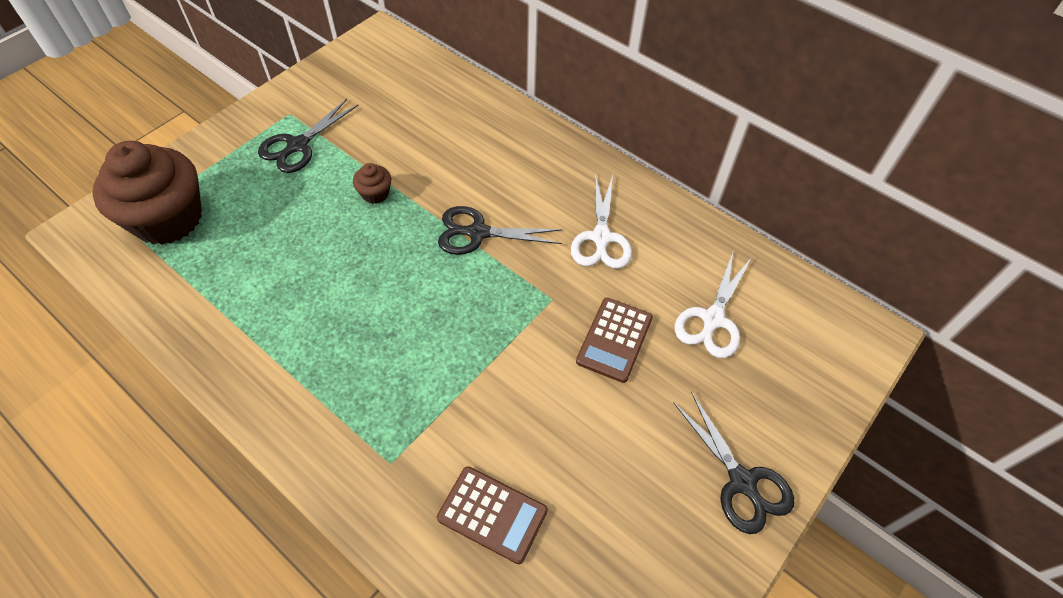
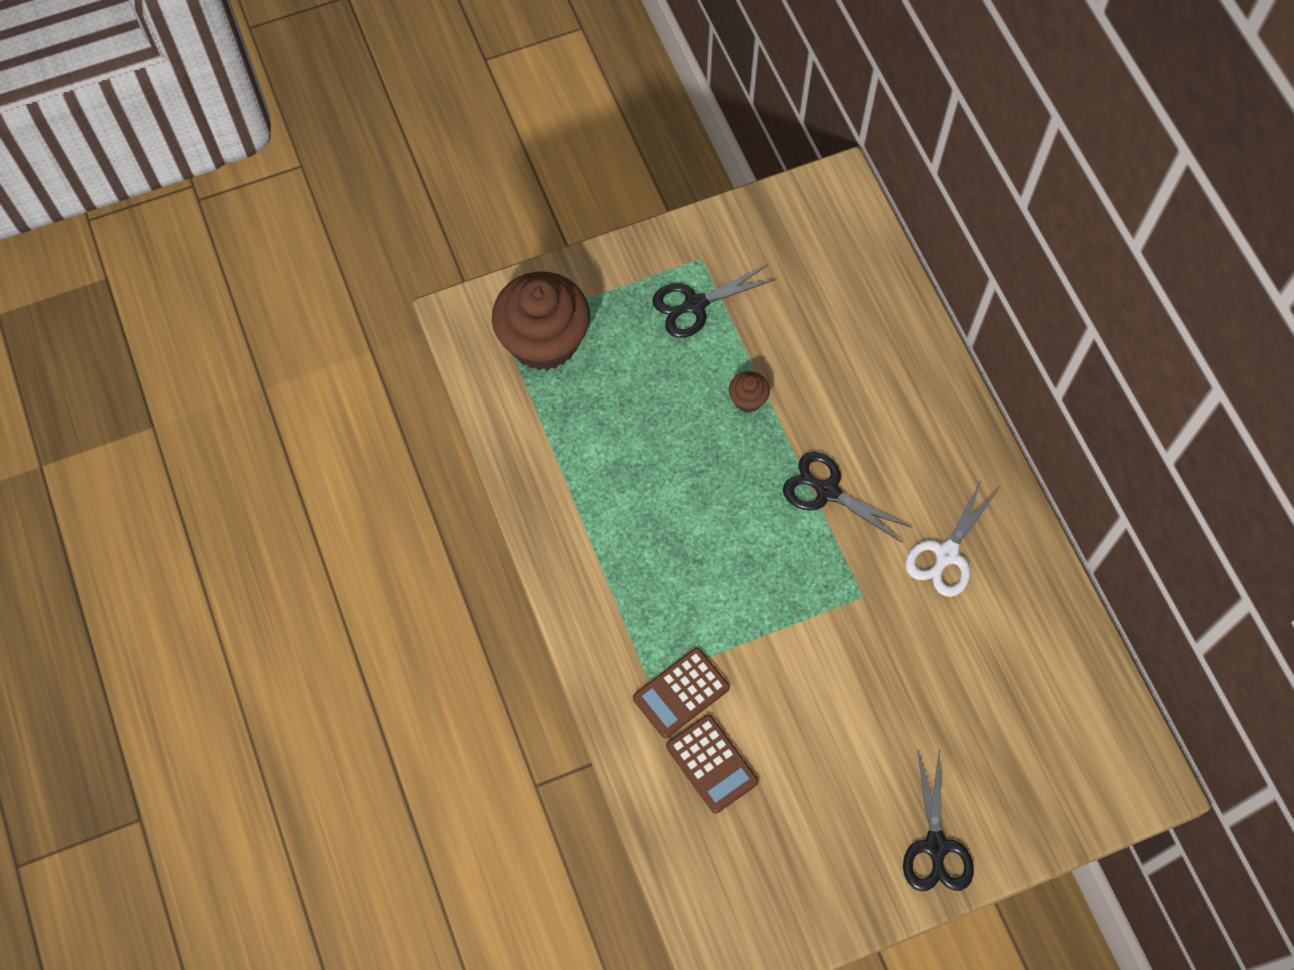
camera: 30 degrees right, 10 degrees up
brown calculator [576,298,653,383] -> brown calculator moved to [633,648,730,738]
white scissors [675,252,752,358] -> none

